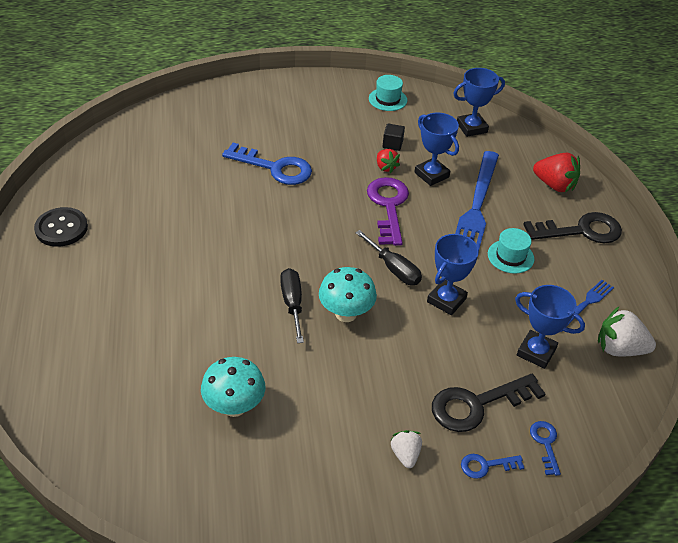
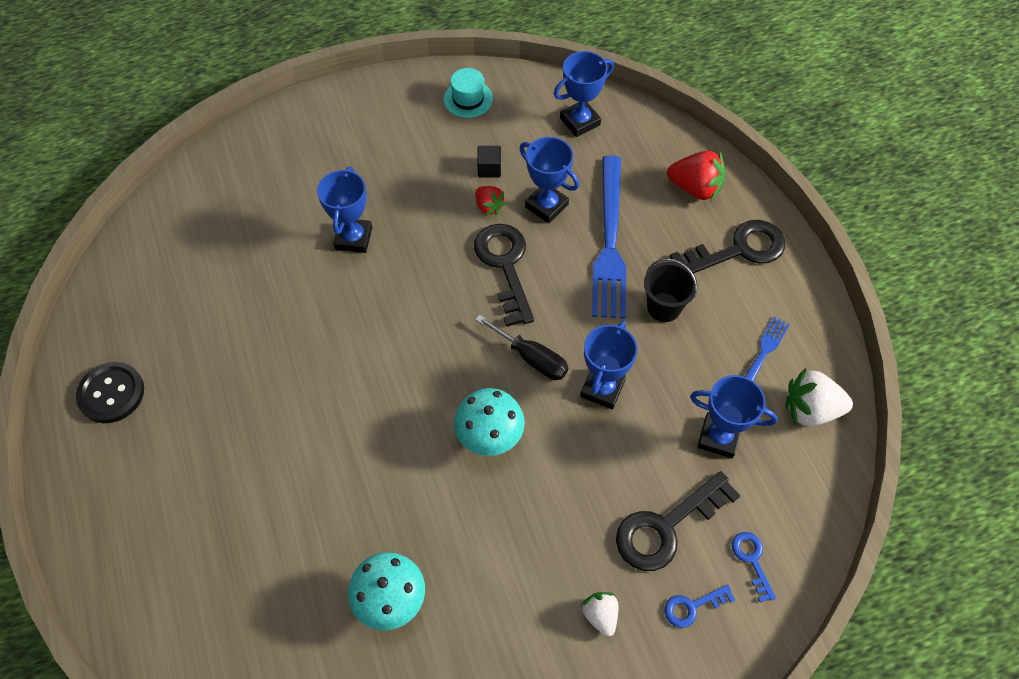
camera: 10 degrees left, 15 degrees up
blue key [222,143,312,185] -> blue trophy [317,167,372,253]
black screwdriver [280,268,304,343] -> none
purple key [367,177,409,246] -> black key [474,224,534,327]
turquoise hat [488,228,534,274] -> black bucket [644,258,697,322]

